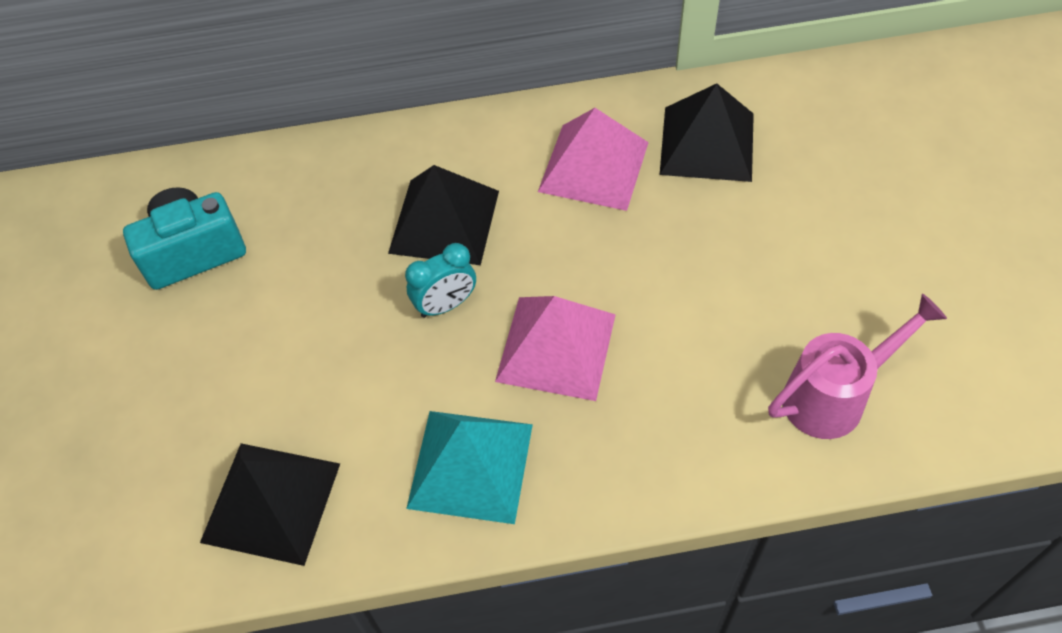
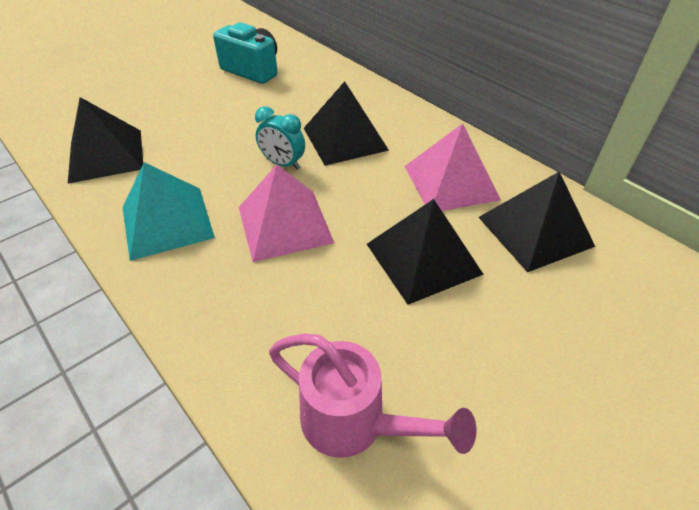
camera: 55 degrees right, 10 degrees down
none -> black pyramid [367,199,484,305]

